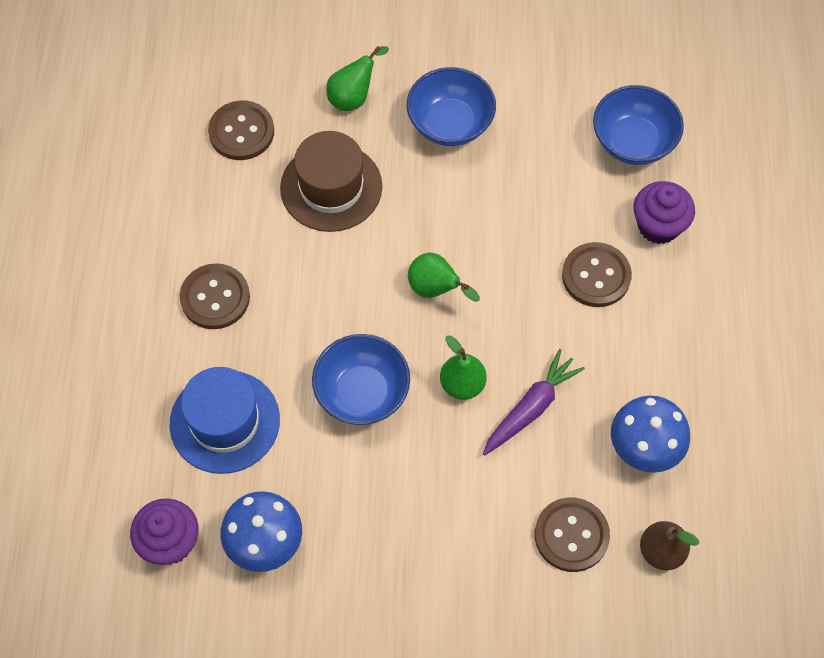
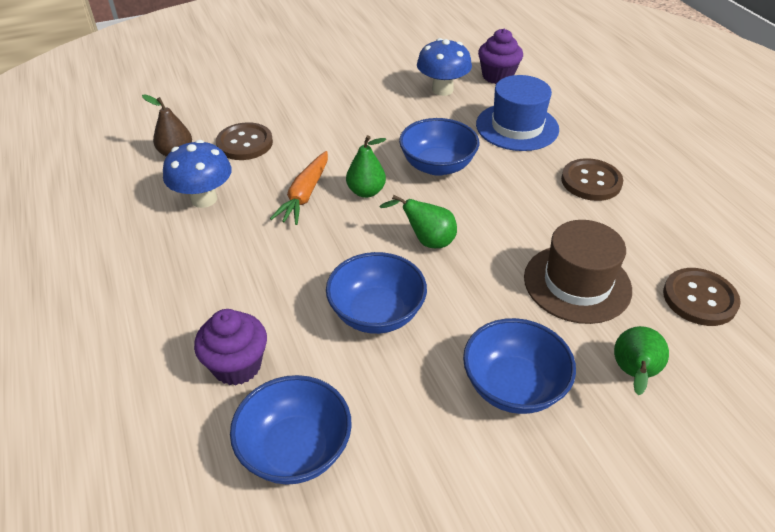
camera: 155 degrees right, 20 degrees down
purple carrot [483,349,585,456] -> orange carrot [270,151,328,225]
brown button [562,242,632,307] -> none
none -> blue bowl [326,252,427,334]

